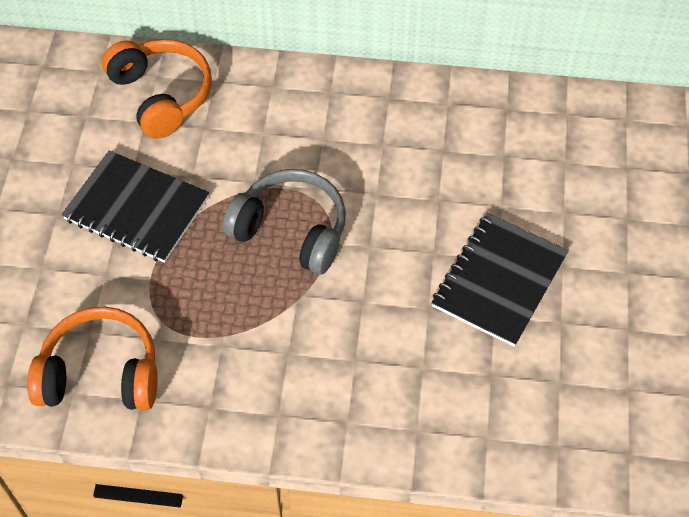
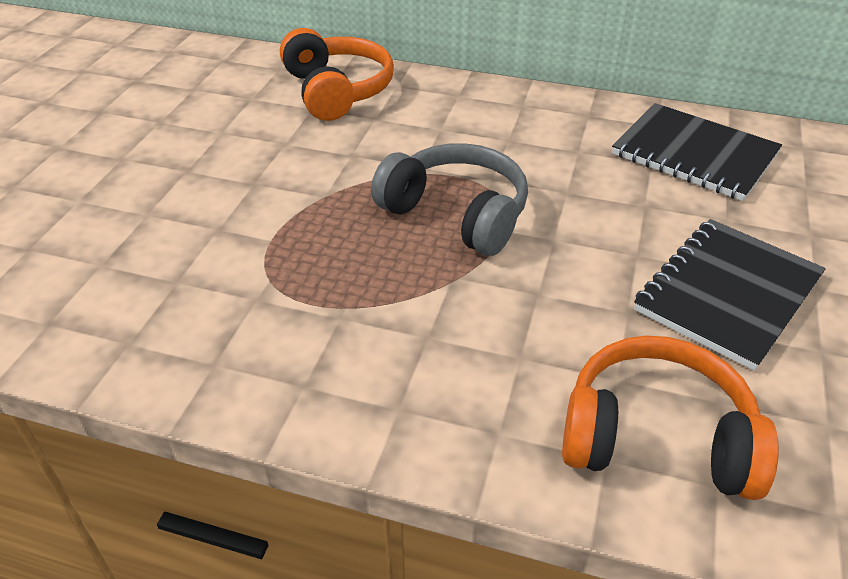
camera: 10 degrees right, 15 degrees down
orange headphones [27,307,158,410] -> orange headphones moved to [562,336,779,500]
black notebook [61,151,209,263] -> black notebook moved to [612,103,782,201]

